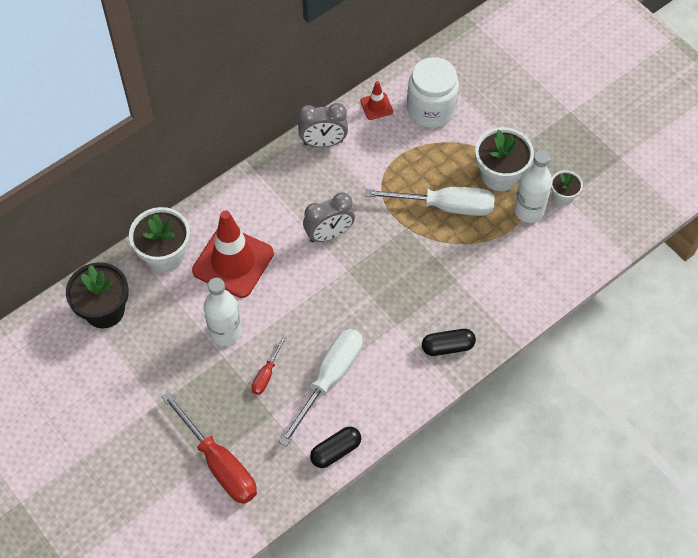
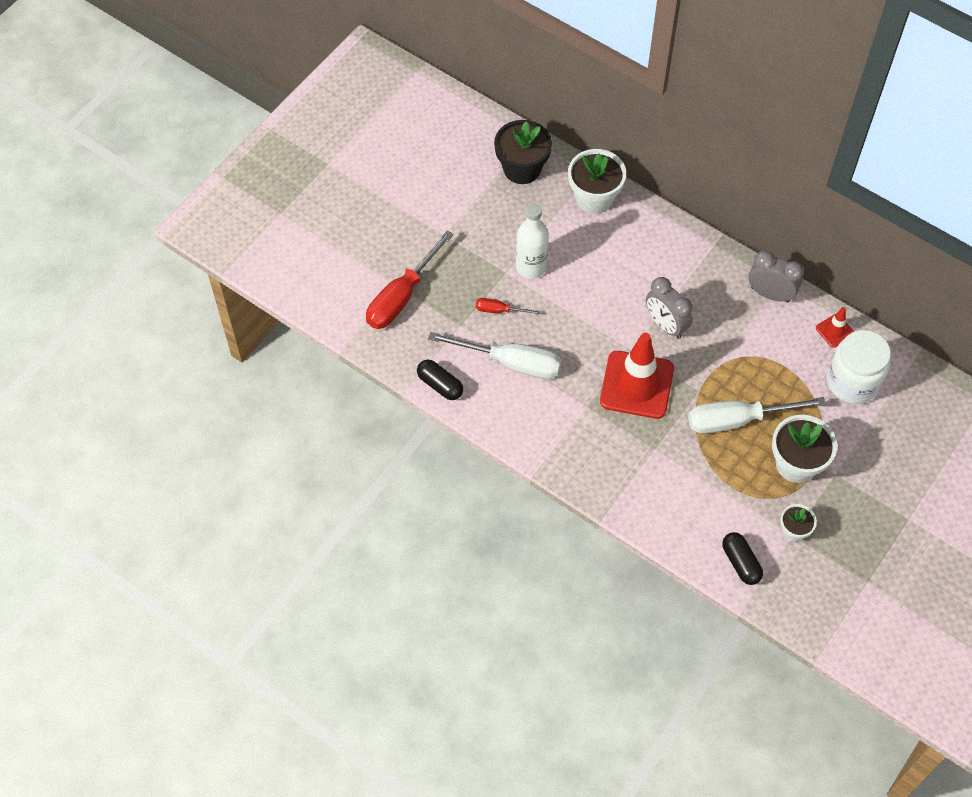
camera: 75 degrees right, 0 degrees up
red traffic cone [192,210,274,298] -> red traffic cone moved to [600,333,674,419]
grey clock [298,103,348,147] -> grey clock turned 135 degrees clockwise [748,250,804,302]
white screwdriver [365,187,495,216] -> white screwdriver turned 90 degrees clockwise [688,397,826,434]
black capsule [422,329,476,356] -> black capsule moved to [722,532,763,585]
white bottle [514,150,552,223] -> none

